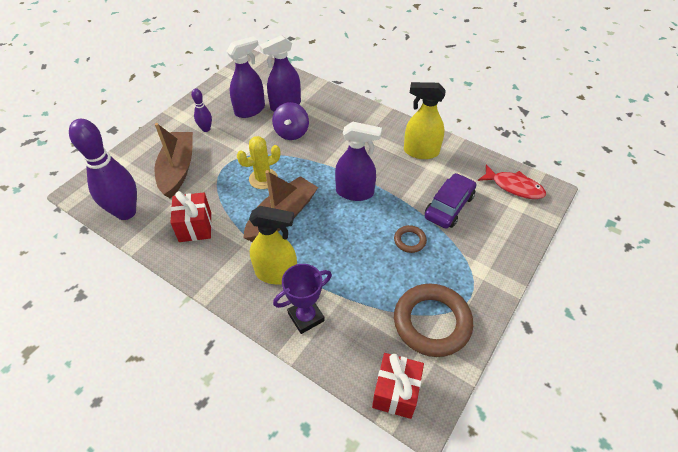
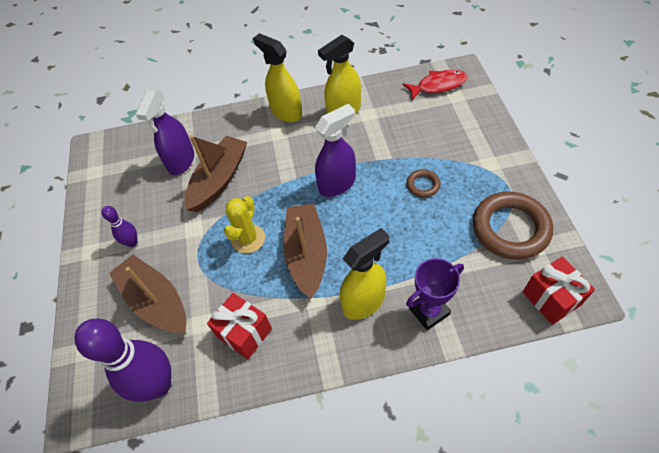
camera: 40 degrees left, 5 degrees up
purple spray bottle [226,36,265,118] -> none
purple spinning top [272,102,309,140] -> brown boat [184,135,247,212]
purple trophy [273,264,332,334] -> purple trophy turned 45 degrees clockwise [406,258,464,330]
purple car [425,173,476,228] -> none
none -> yellow spray bottle [253,33,302,122]

